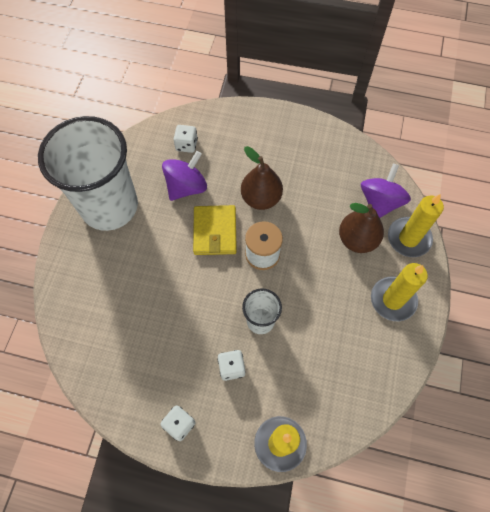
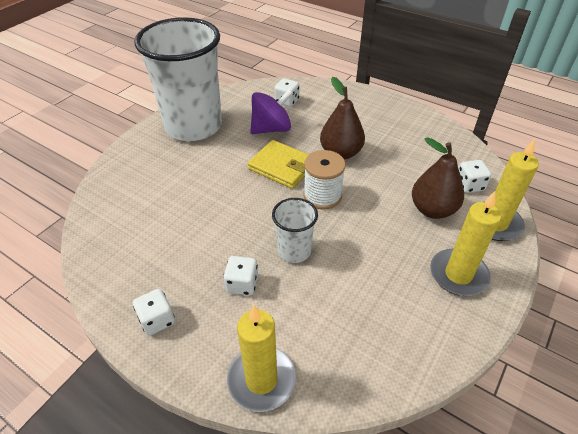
camera: 20 degrees right, 20 degrees down
yellow wallet [193,205,237,255] -> yellow wallet turned 75 degrees counterclockwise [248,140,309,189]
purple spinning top [361,163,411,218] -> white dice [459,160,491,193]

